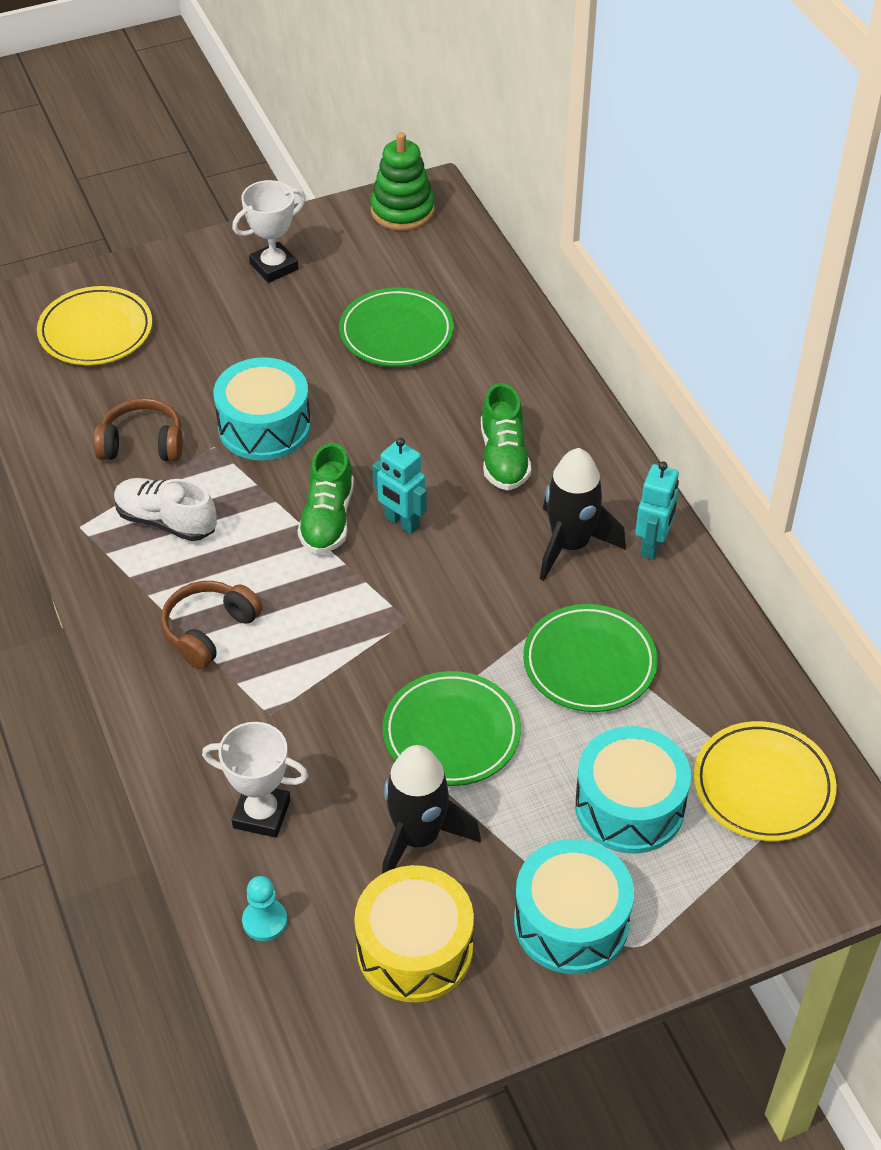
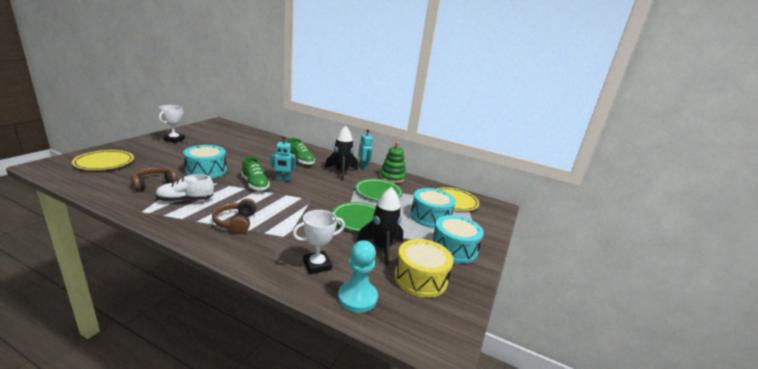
camera: 45 degrees left, 25 degrees down
turquoise pawn [242,876,287,941] -> turquoise pawn [338,240,378,313], size x1.73
green plate [339,288,454,367] -> none
green stacking toy [370,132,435,231] -> green stacking toy moved to [379,142,406,183]

